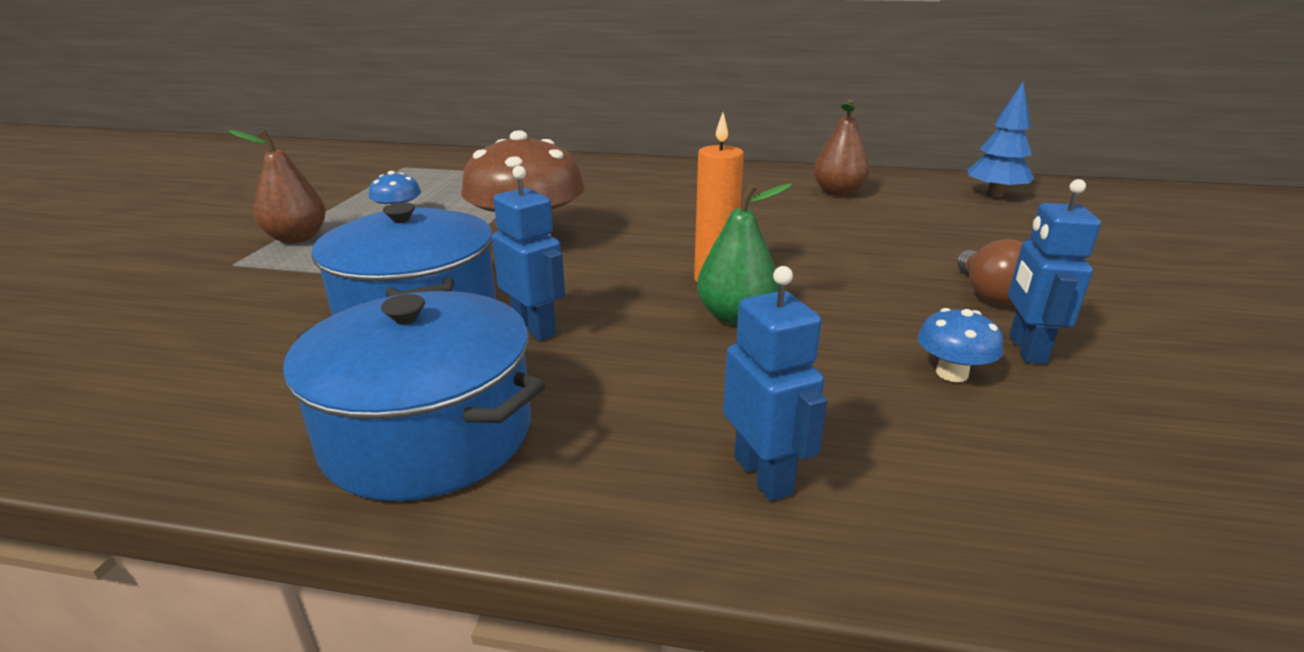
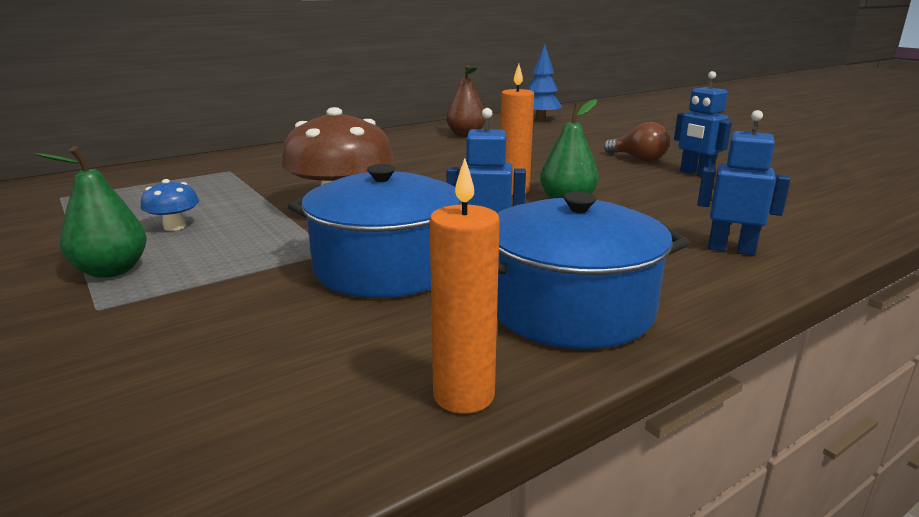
camera: 45 degrees left, 5 degrees down
brown pear [228,130,326,243] -> green pear [35,146,147,278]
blue mushroom [917,308,1003,382] -> none
none -> orange candle [430,158,500,414]

